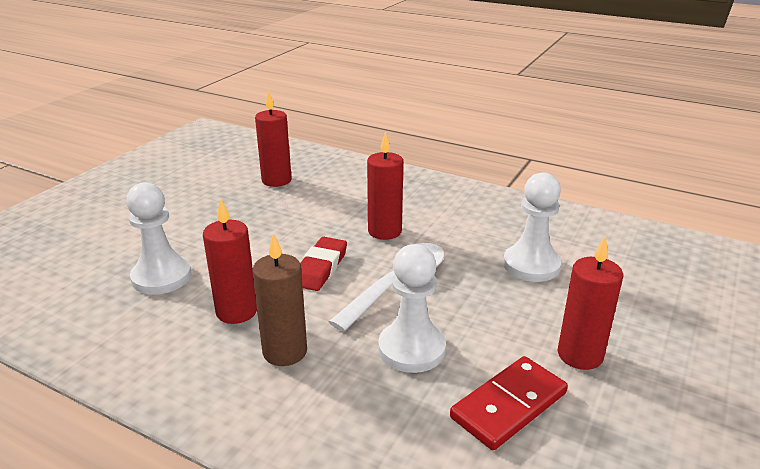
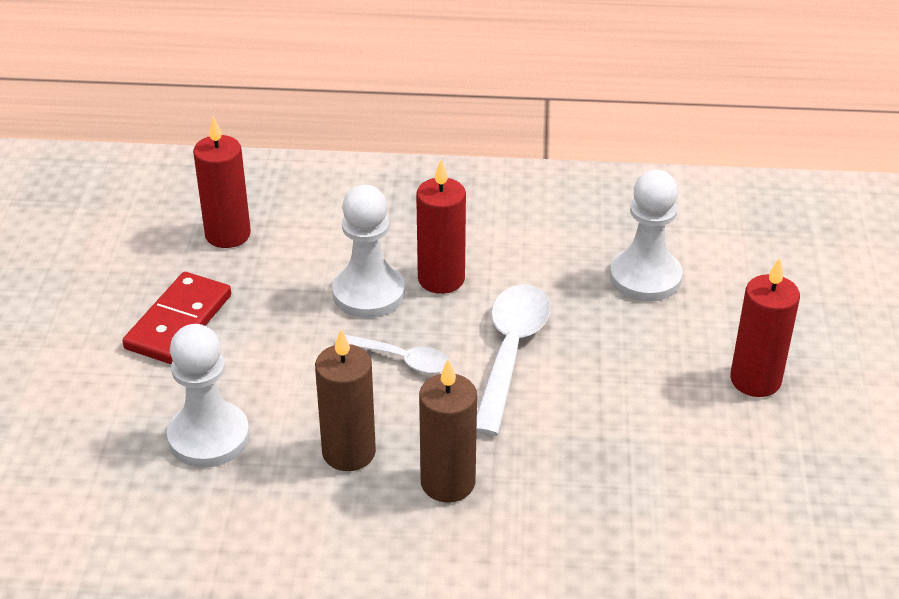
camera: 25 degrees left, 10 degrees up
red candle [203,198,257,324] -> brown candle [315,329,376,471]
red eraser [300,237,347,291] -> white spoon [335,335,451,374]
white pawn [378,244,446,373] -> white pawn moved to [332,185,405,318]
red domino [450,356,568,450] -> red domino moved to [122,272,231,364]

